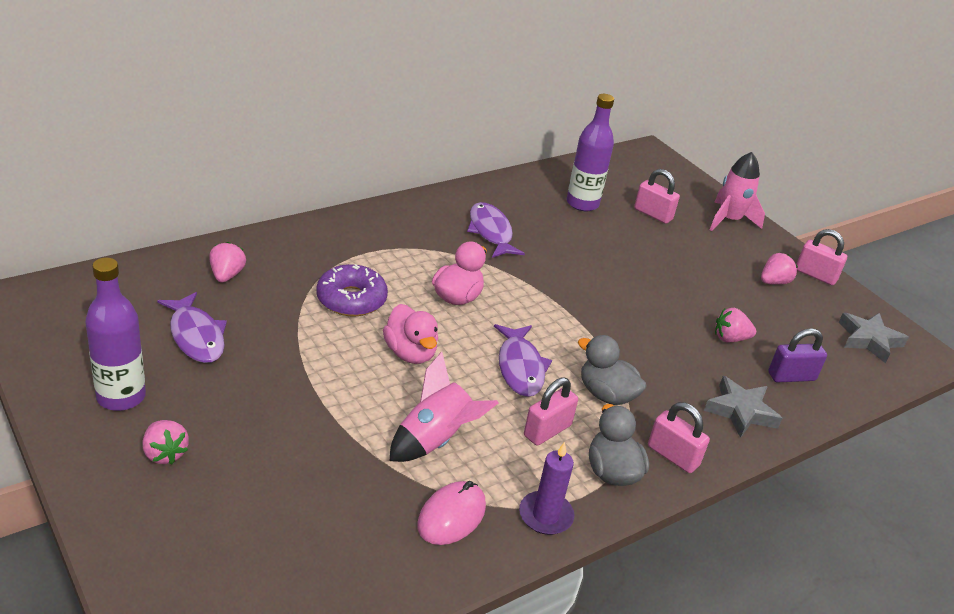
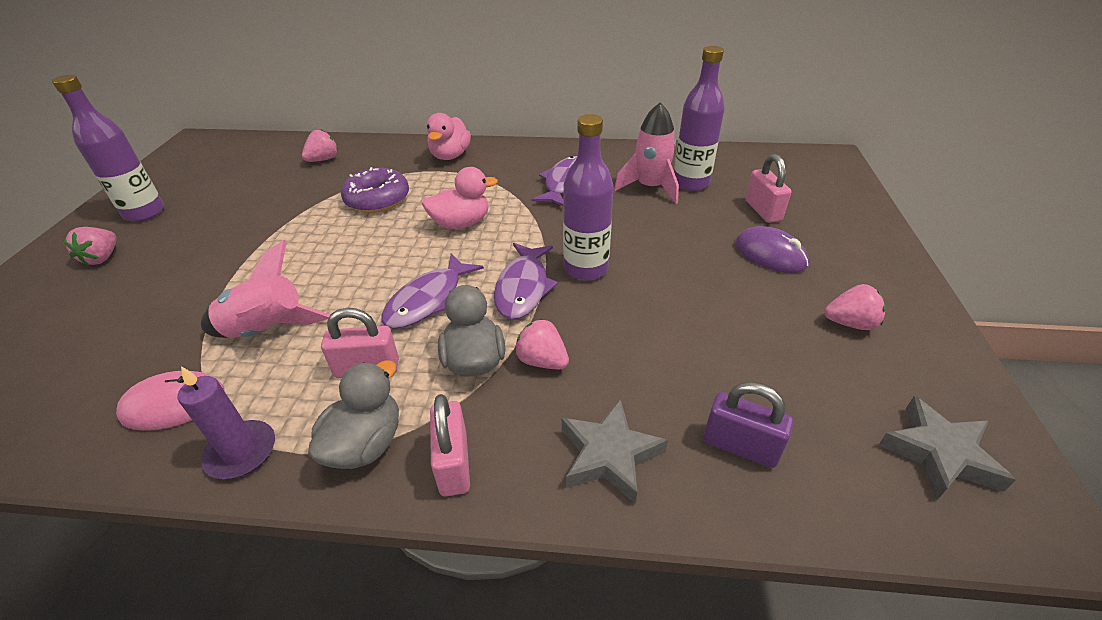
camera: 45 degrees right, 5 degrees up
purple fish [157,292,227,363] -> purple fish moved to [494,243,558,319]
pink duck [383,304,438,364] -> pink duck moved to [427,113,471,160]
pink rocket [710,152,765,231] -> pink rocket moved to [614,103,679,204]
pink strawberry [715,308,756,342] -> pink strawberry moved to [515,318,569,370]
pink padlock [796,229,847,285] -> none
none -> purple bottle [563,114,614,281]
none -> purple mouse [735,226,809,273]

